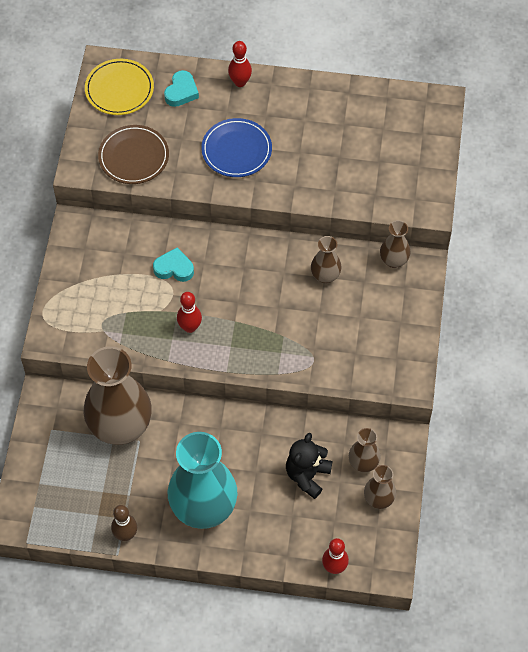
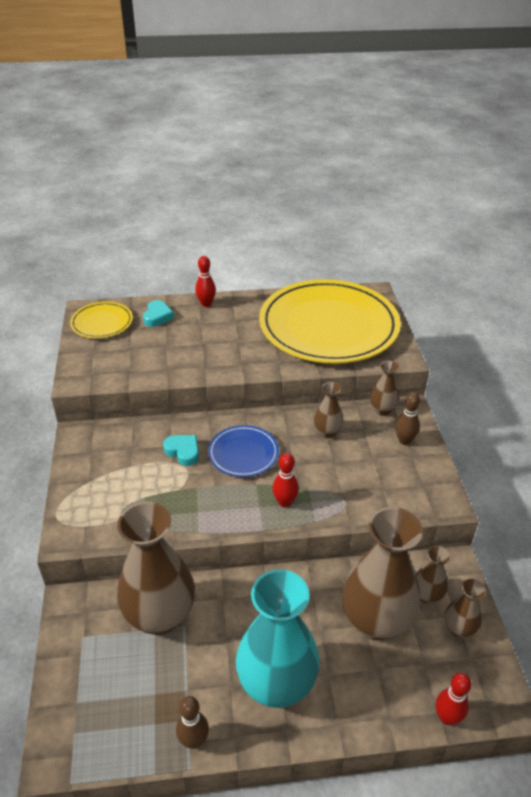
camera: 15 degrees left, 20 degrees down
brown plate [98,125,169,184] -> none
turquoise heart [153,247,194,282] -> turquoise heart turned 45 degrees clockwise [163,435,199,466]
red bowling pin [177,292,202,333] -> red bowling pin moved to [273,453,299,507]
blue plate [201,118,272,177] -> blue plate moved to [208,425,279,477]
black teddy bear [286,433,332,499] -> brown vase [342,507,423,641]
none -> yellow plate [259,279,401,364]
none -> brown bowling pin [395,392,420,445]

